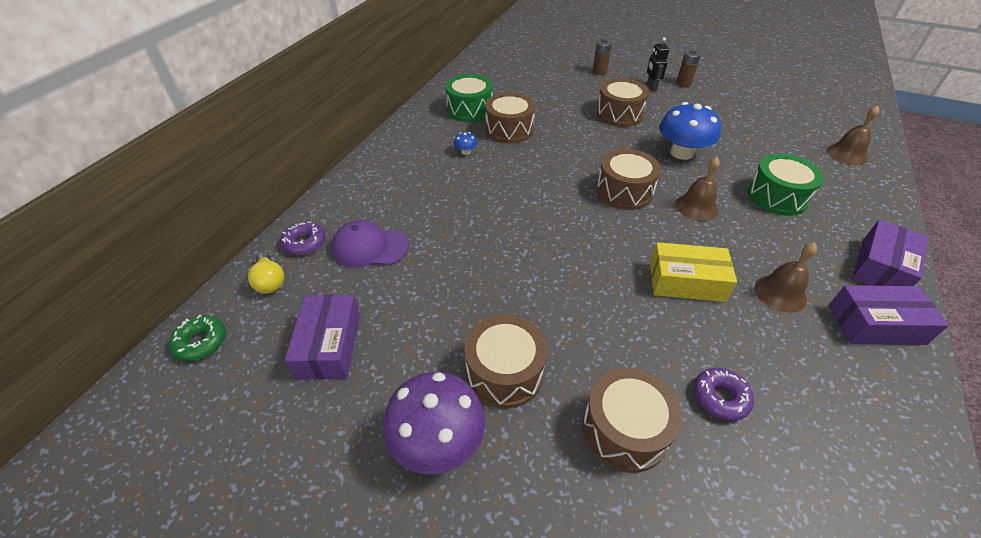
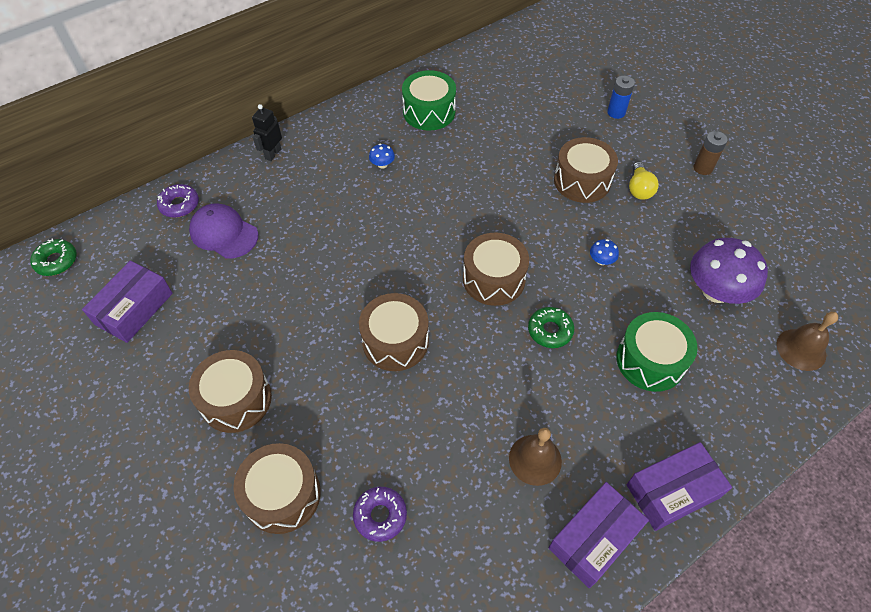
camera: 30 degrees right, 10 degrees up
yellow light bulb [248,252,284,294] -> yellow light bulb moved to [629,162,659,200]
purple mushroom [383,372,485,474] -> purple mushroom moved to [690,238,768,304]
brown drum [485,93,535,144] -> brown drum moved to [359,293,429,371]
brown battery [592,38,612,75] -> blue battery [607,76,635,119]
black robot [647,37,669,91] -> black robot moved to [252,104,282,161]
yellow box [650,242,737,302] -> none
blue mushroom [659,102,721,160] -> blue mushroom [590,239,619,265], size x0.41
brown bell [676,157,720,221] -> green donut [528,307,574,348]
purple box [829,285,949,345] -> purple box turned 75 degrees counterclockwise [548,482,649,588]

